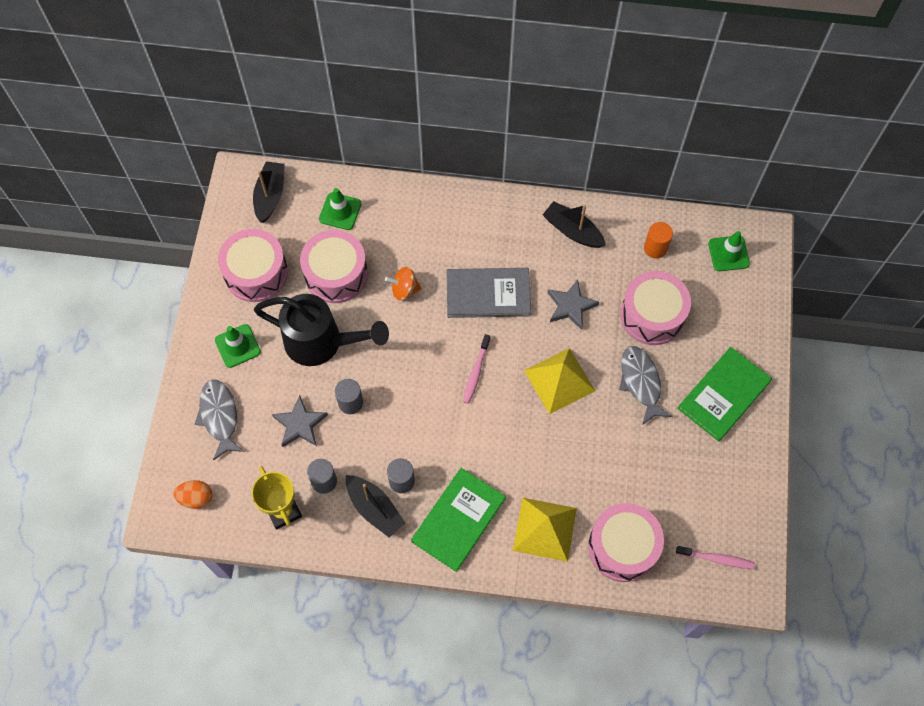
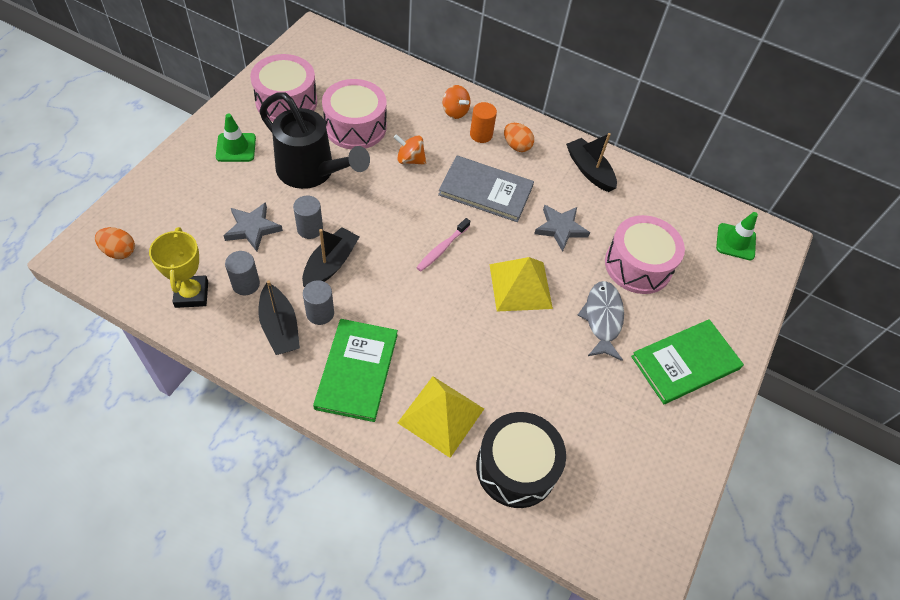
camera: 15 degrees right, 10 degrees down
grey fish [195,380,245,460] -> none
black boat [253,161,285,223] -> black boat moved to [302,227,359,287]
green traffic cone [319,188,362,230] -> none
green book [411,468,506,572] -> green book turned 45 degrees counterclockwise [313,319,398,422]
pink drum [588,503,664,582] -> black drum [476,412,566,508]
orange cylinder [644,222,673,259] -> orange cylinder moved to [470,102,497,143]
pink toothbrush [676,546,755,569] -> none
none -> orange spinning top [442,85,471,119]
none -> orange egg [504,123,534,152]

